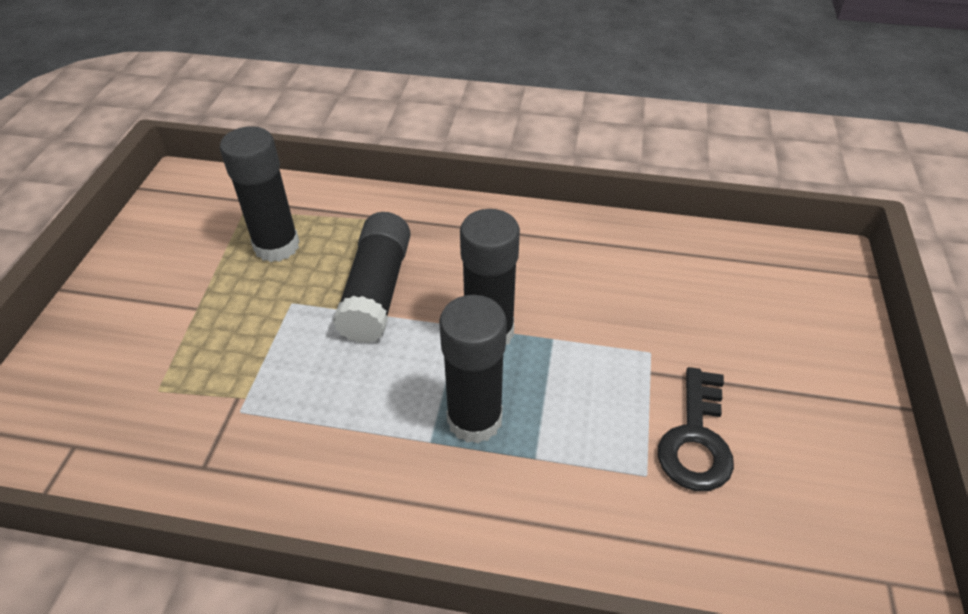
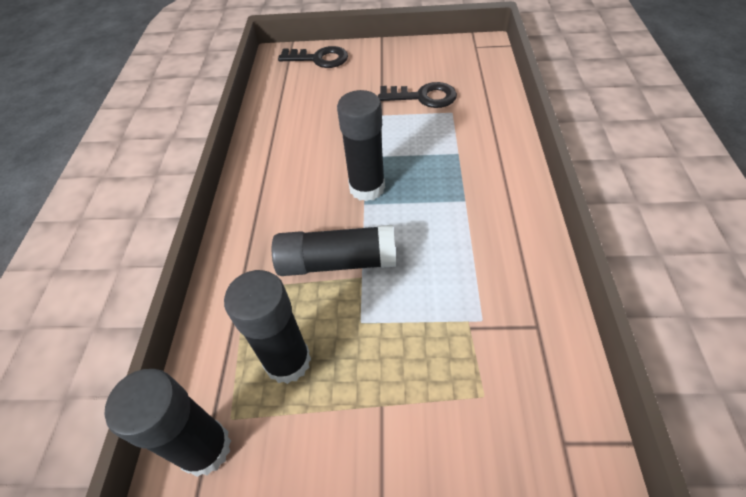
camera: 95 degrees left, 5 degrees up
black glue stick [439,295,507,444] -> black glue stick moved to [105,369,231,477]
none -> black key [278,46,348,68]

